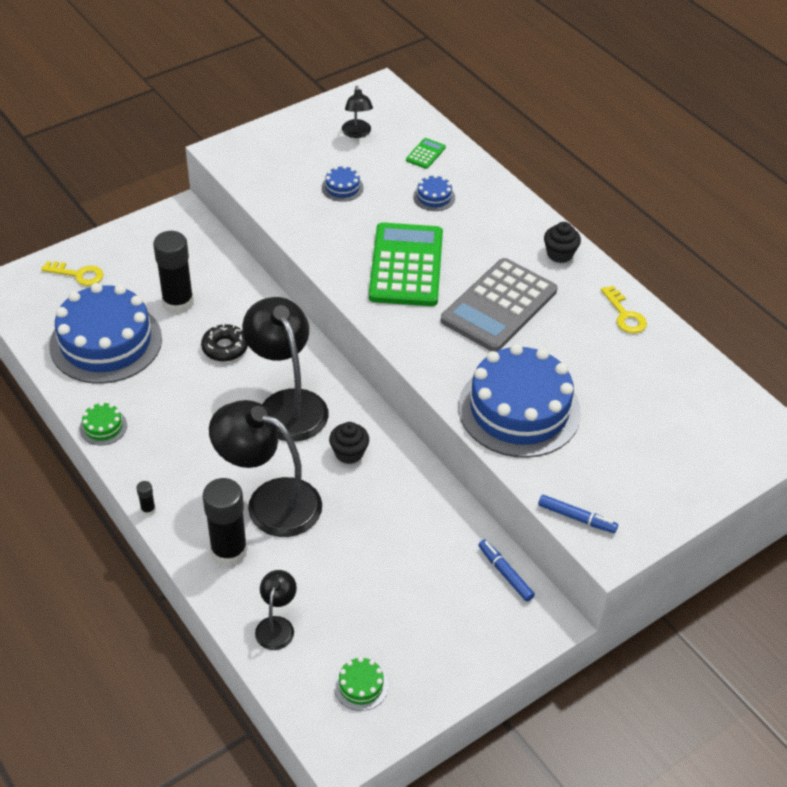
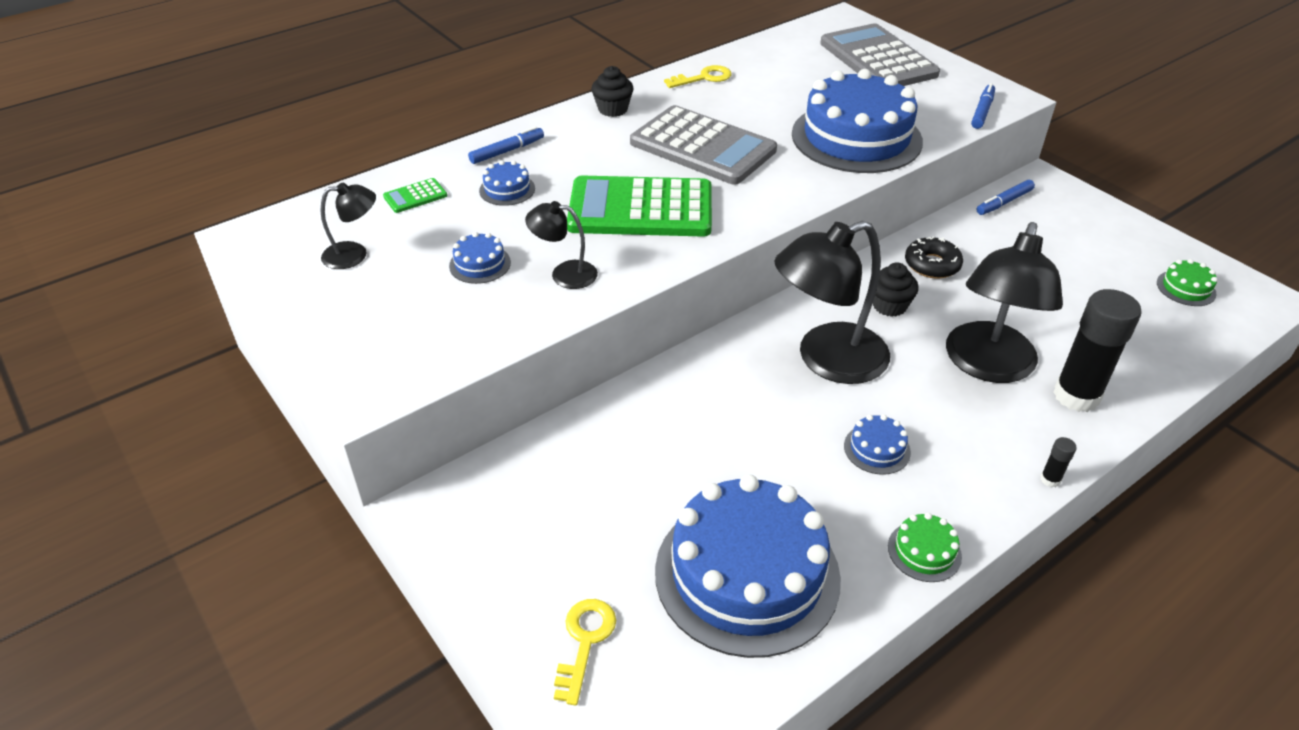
camera: 90 degrees left, 5 degrees down
black glue stick [153,231,194,314] -> none
black donut [201,324,248,362] -> black donut moved to [905,236,963,278]
black lamp [255,570,297,650] -> black lamp moved to [525,201,598,289]
green calculator [406,138,446,169] -> green calculator turned 60 degrees counterclockwise [383,178,447,213]
none -> blue marker [468,126,544,164]
none -> grey calculator [820,23,940,86]
none -> blue cake [844,414,911,475]

